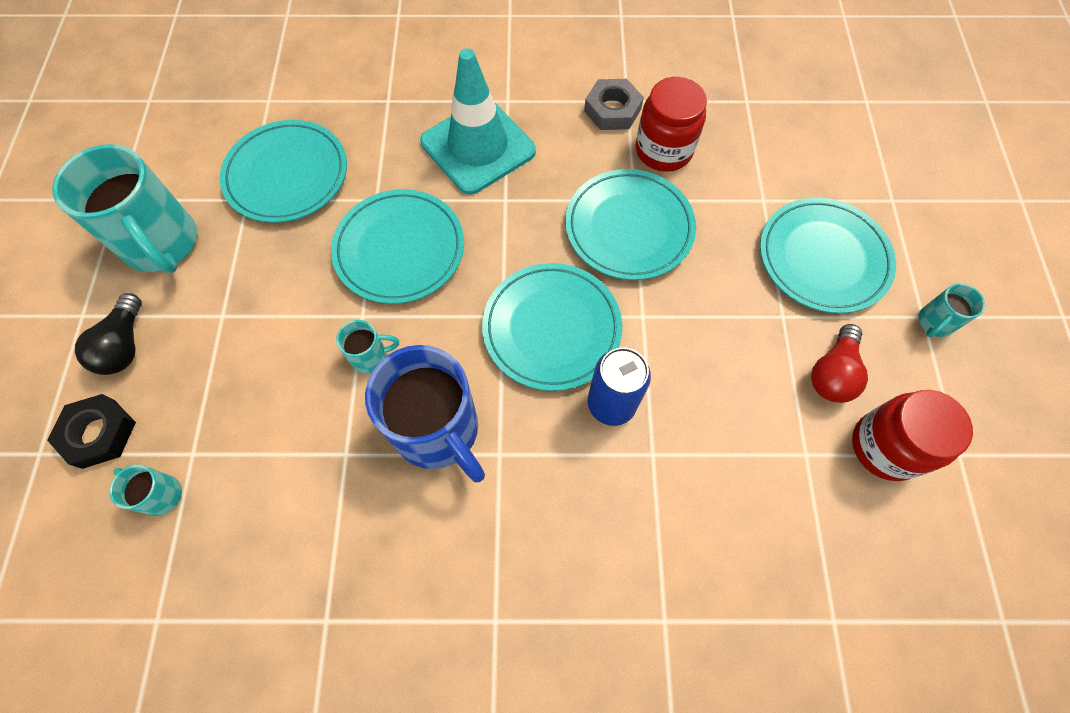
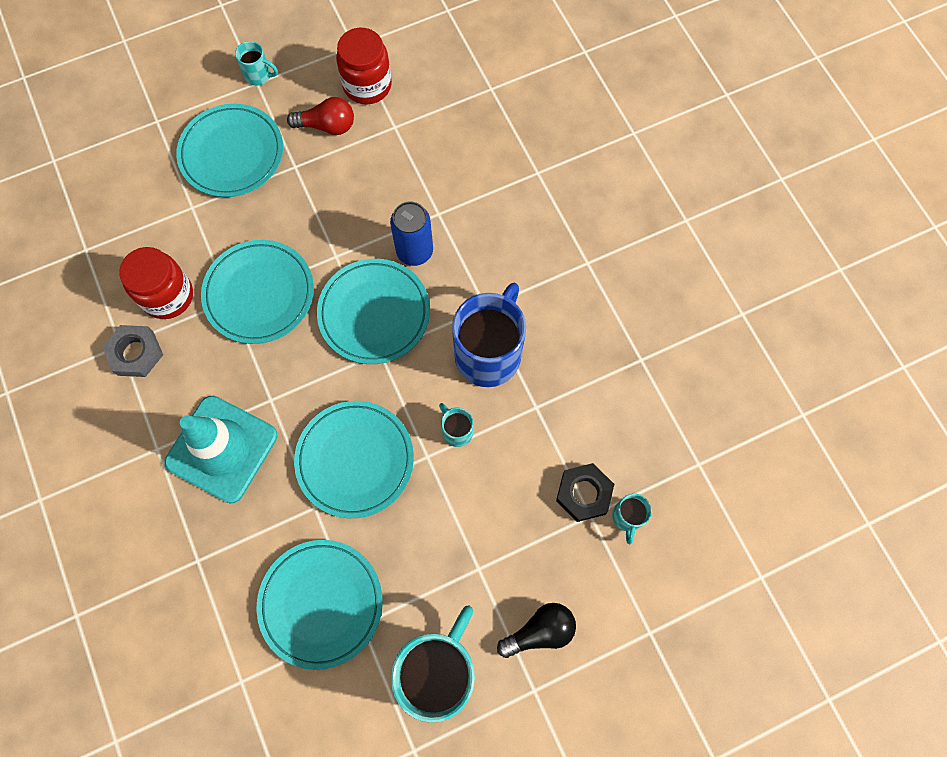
camera: 115 degrees left, 5 degrees up
black nut [47,394,136,469] -> black nut moved to [556,463,614,522]

